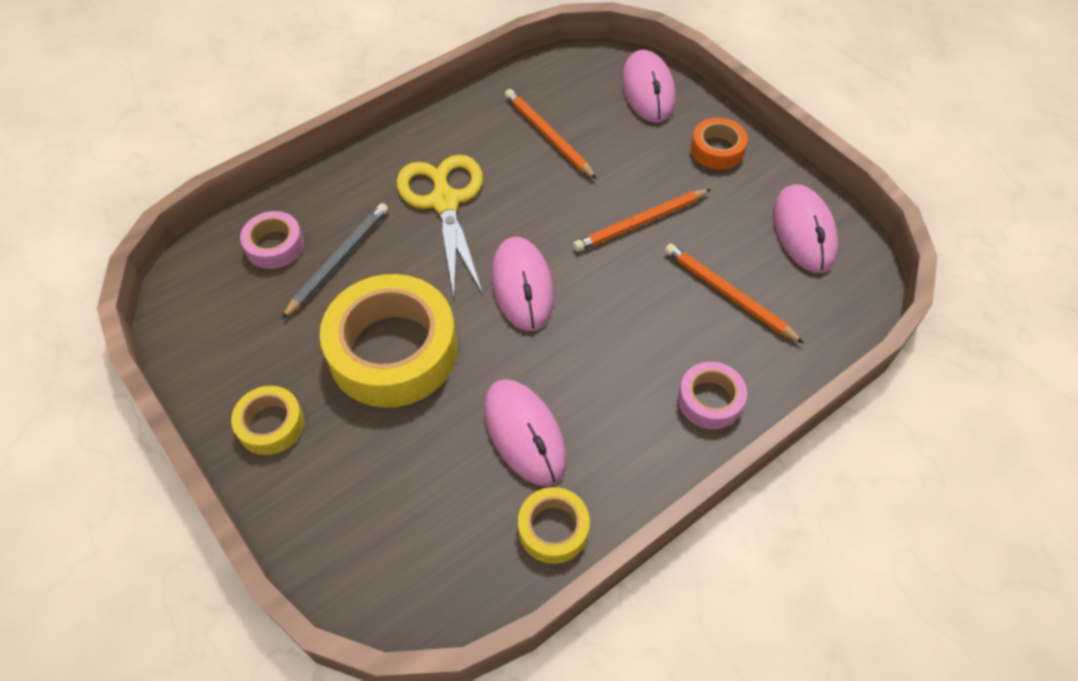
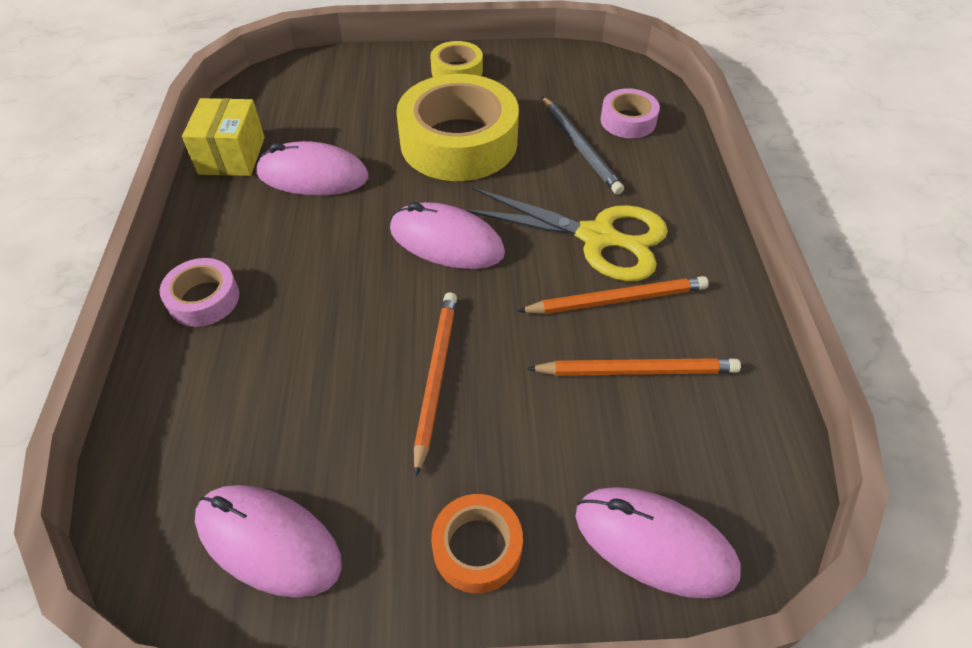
camera: 125 degrees right, 5 degrees down
yellow tape [518,487,590,564] -> yellow box [182,98,265,176]
orange pencil [665,244,804,344] -> orange pencil moved to [517,276,709,314]

